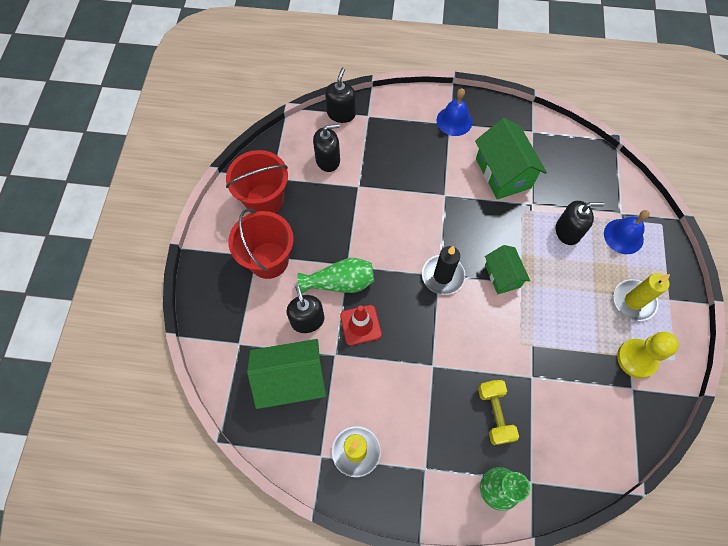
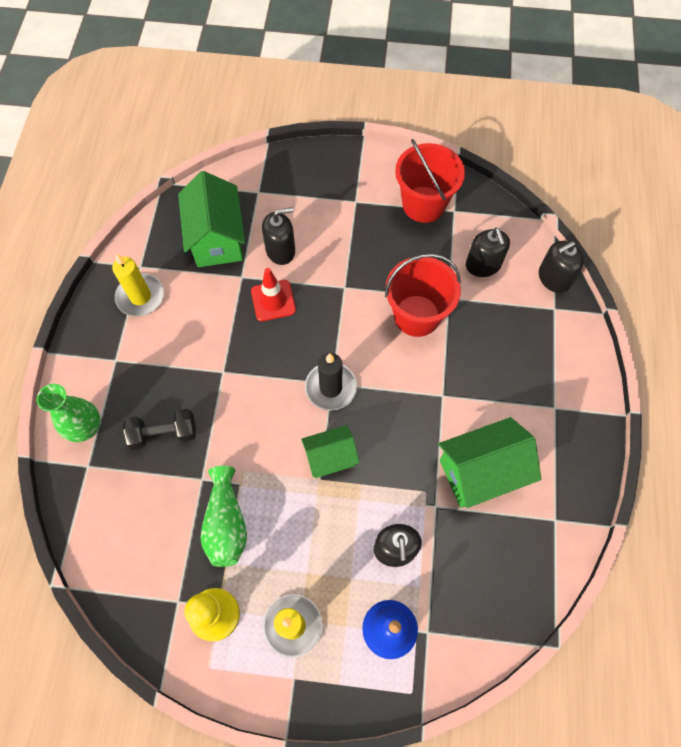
camera: 90 degrees right, 0 degrees up
red bucket [228,209,294,279] -> red bucket moved to [385,254,461,337]
green vase [297,258,374,293] -> green vase moved to [200,466,247,567]
black soap dispenser [325,67,356,123] -> black soap dispenser turned 135 degrees clockwise [539,241,583,293]
blue bell [436,88,472,136] -> none
yellow dumbbell [478,380,519,445] -> black dumbbell [122,409,196,450]

